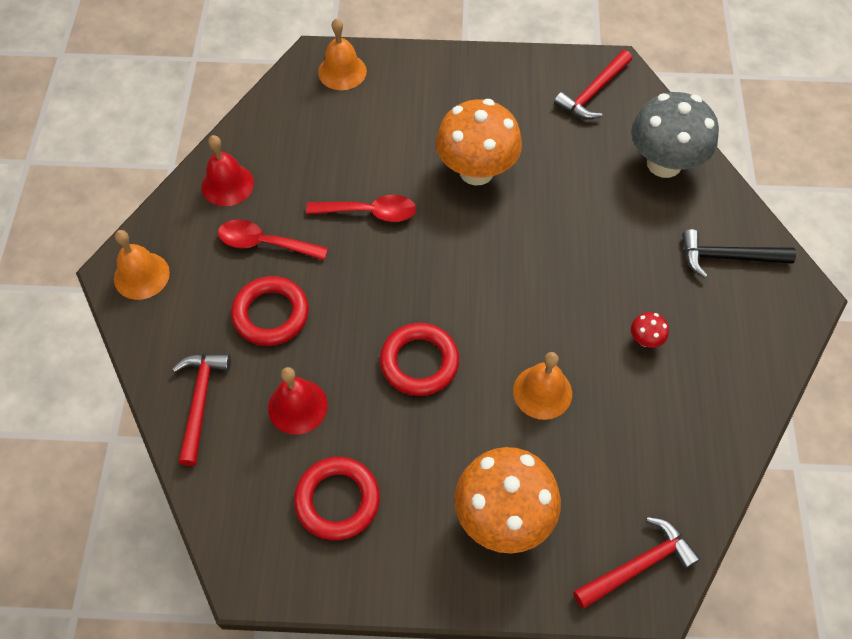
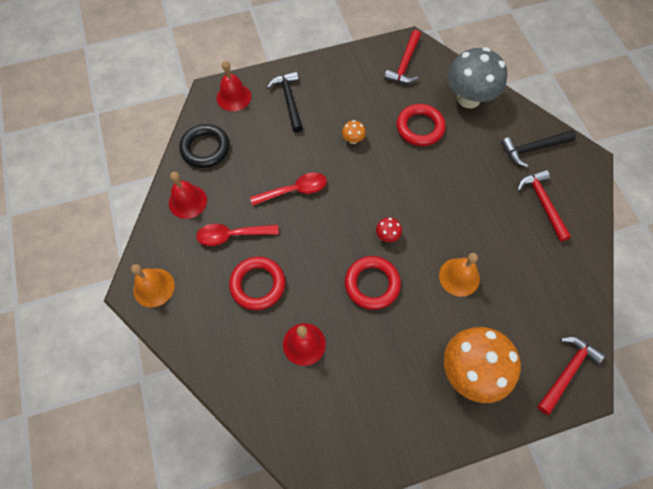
camera: 20 degrees left, 5 degrees up
red hammer [172,354,231,466] -> red hammer moved to [517,170,571,242]
red ring [294,457,380,540] -> red ring moved to [397,104,446,146]
orange bell [318,18,367,90] -> red bell [217,61,251,111]
orange mushroom [436,99,522,186] -> orange mushroom [342,120,366,144], size x0.40
red mushroom [631,312,669,348] -> red mushroom moved to [376,217,402,242]
none -> black ring [179,124,230,168]
none -> black hammer [267,71,303,133]

